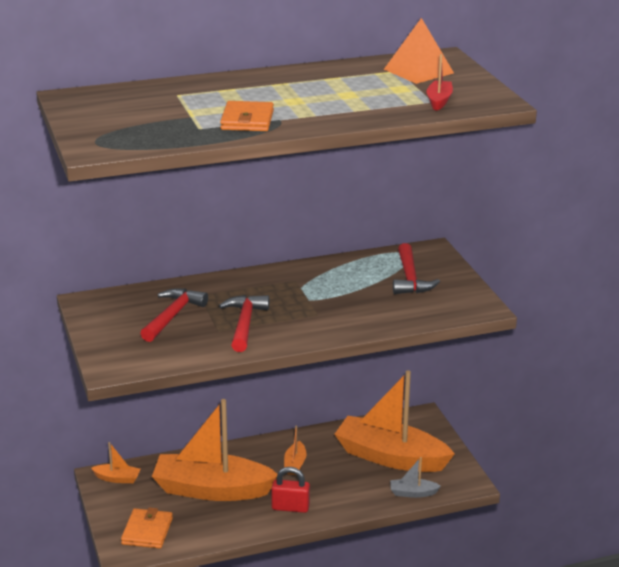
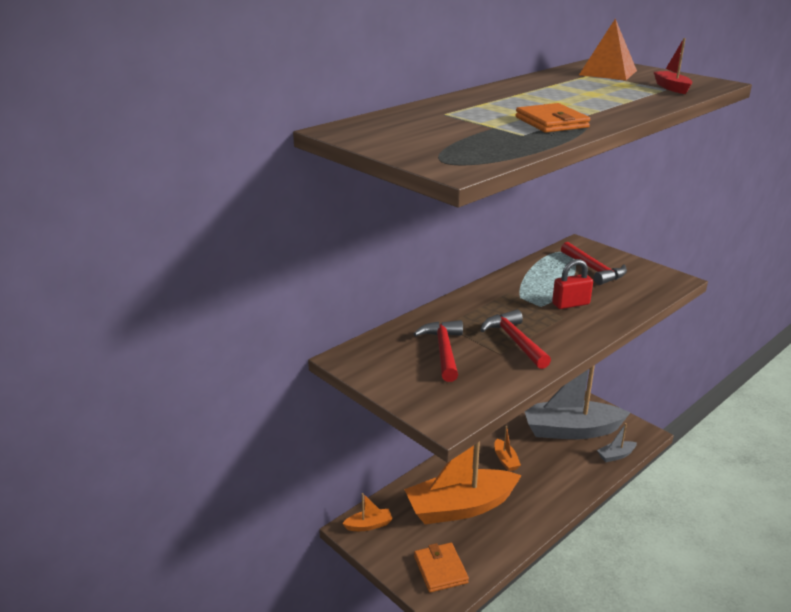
camera: 25 degrees left, 0 degrees up
red padlock [271,467,310,513] -> red padlock moved to [552,259,593,309]
orange boat [334,370,455,472] -> grey boat [525,365,631,439]

